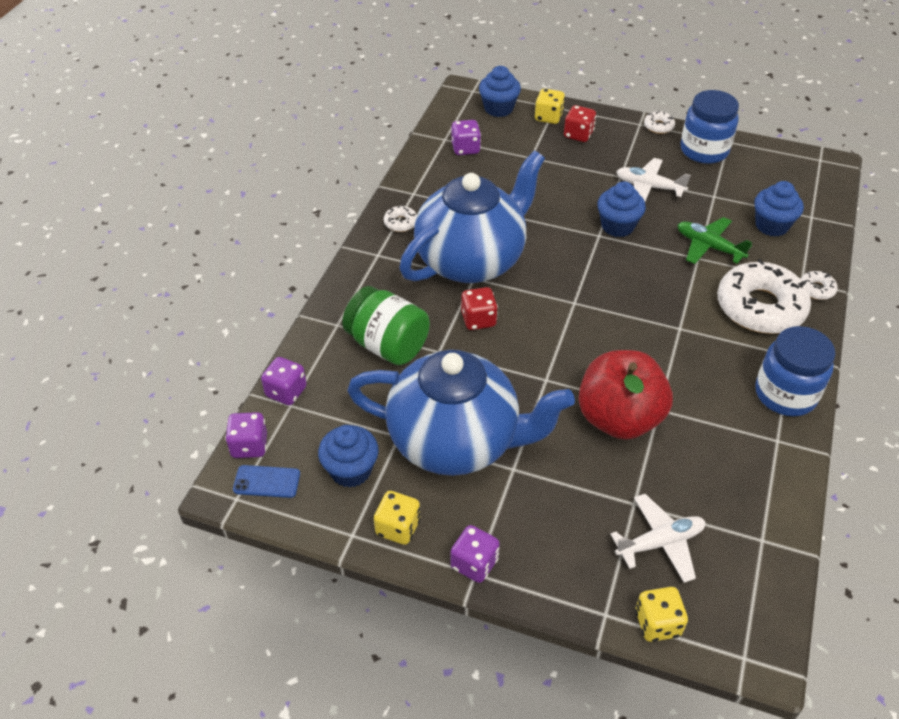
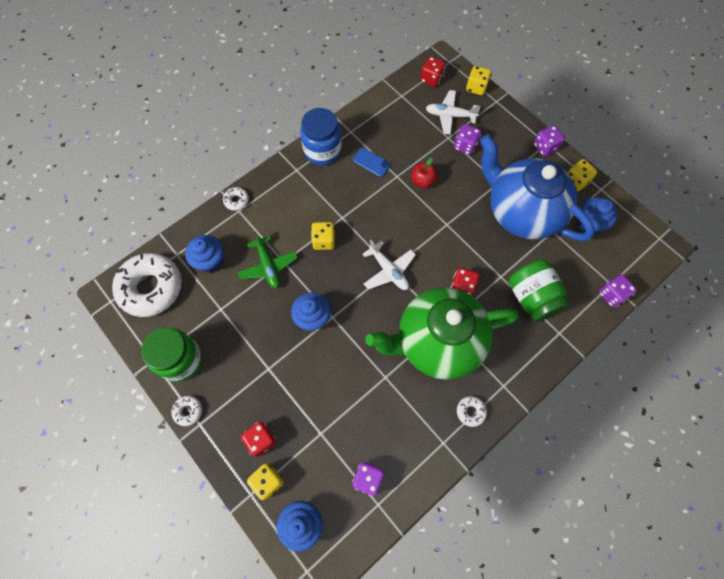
camera: 150 degrees left, 20 degrees up
purple dice [225,412,267,458] -> purple dice moved to [454,124,481,155]
blue phone [233,465,300,498] -> blue phone moved to [353,148,391,177]
blue teapot [400,150,545,283] -> green teapot [365,287,519,380]
red apple [579,350,673,440] -> red apple [411,158,438,188], size x0.47
white plane [616,158,691,201] -> white plane moved to [362,240,416,290]
blue jar [681,90,739,164] -> green jar [141,327,202,382]
white donut [717,259,811,334] -> white donut moved to [112,253,182,317]
none -> yellow dice [311,222,335,250]
none -> red dice [420,57,446,87]

